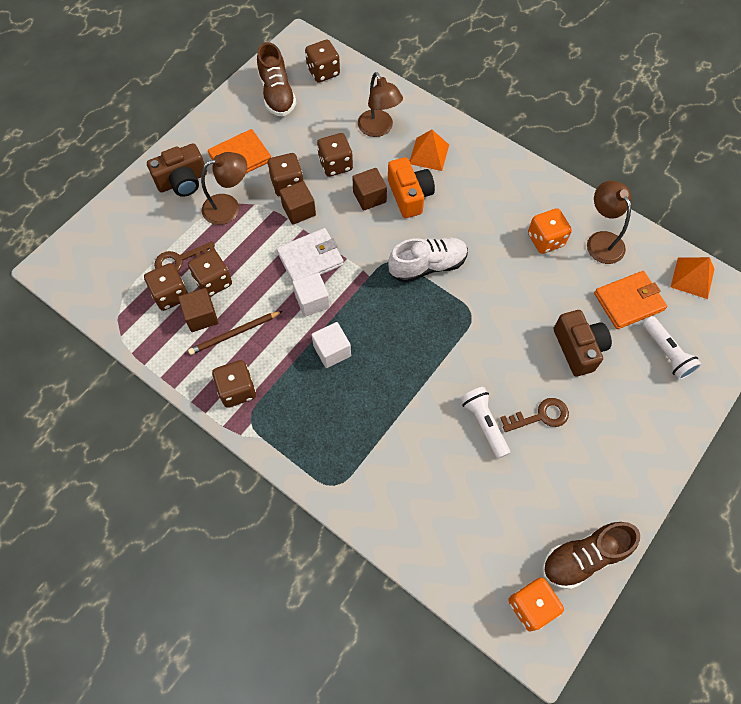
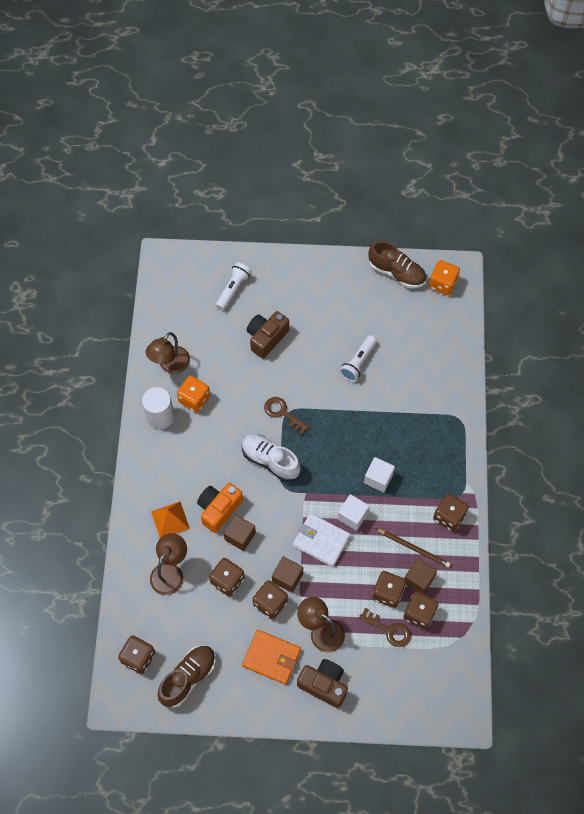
camera: 125 degrees left, 0 degrees up
brown key [500,398,569,432] -> brown key moved to [264,397,309,435]
orange wallet [594,271,667,329] -> none
orange pyramid [671,257,714,299] -> none
none -> white cylinder [142,387,174,429]

